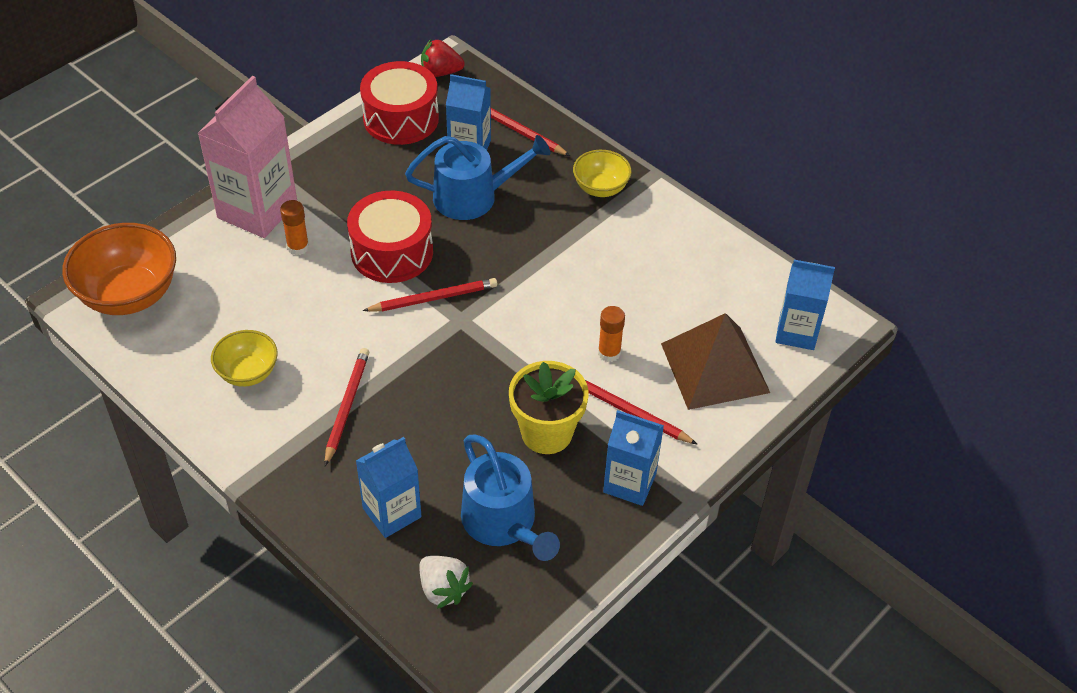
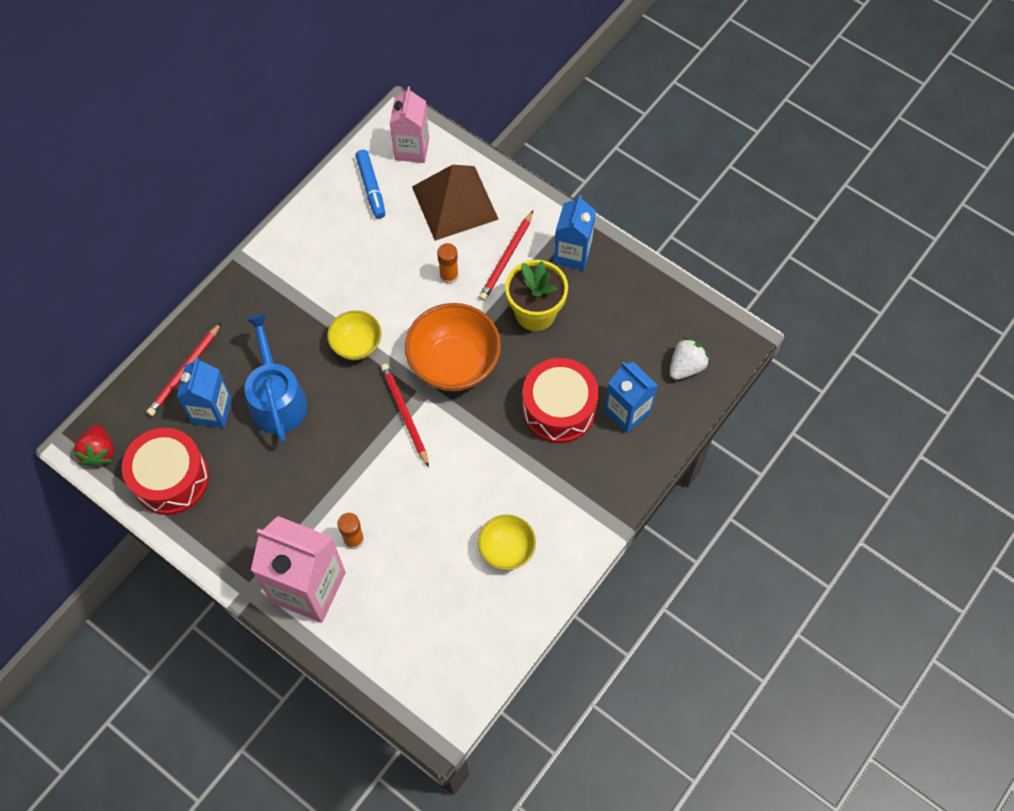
camera: 95 degrees left, 15 degrees up
orange bowl [62,223,176,315] -> orange bowl moved to [405,303,501,391]
red pencil [325,348,370,466] -> none
red drum [347,191,433,283] -> red drum moved to [522,358,599,443]
blue watering can [461,434,560,561] -> none
yellow bowl [573,150,632,197] -> yellow bowl moved to [327,310,382,360]
blue carton [775,260,835,350] -> pink carton [390,86,429,163]
none -> blue marker [355,150,385,219]

